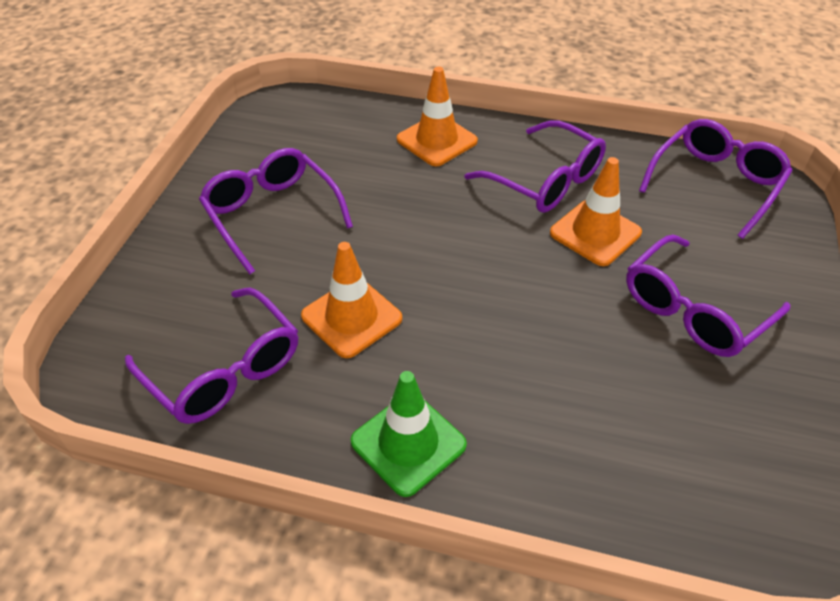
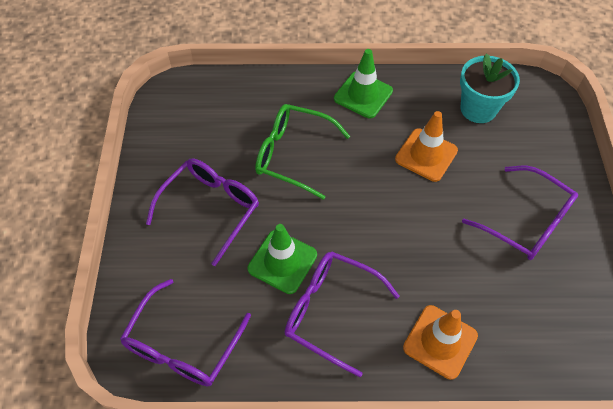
camera: 165 degrees right, 10 degrees up
purple glasses [125,288,298,424] -> turquoise flower pot [460,54,520,123]
orange traffic cone [550,157,642,266] -> green traffic cone [247,224,317,294]
none -> green glasses [255,104,350,200]

